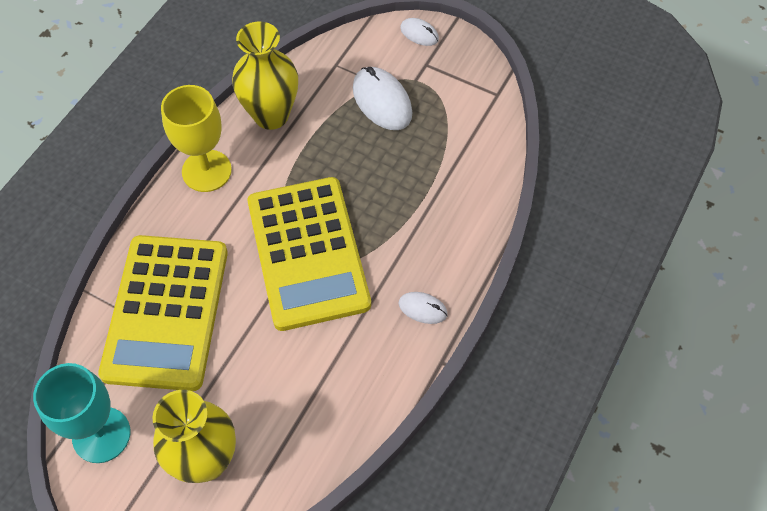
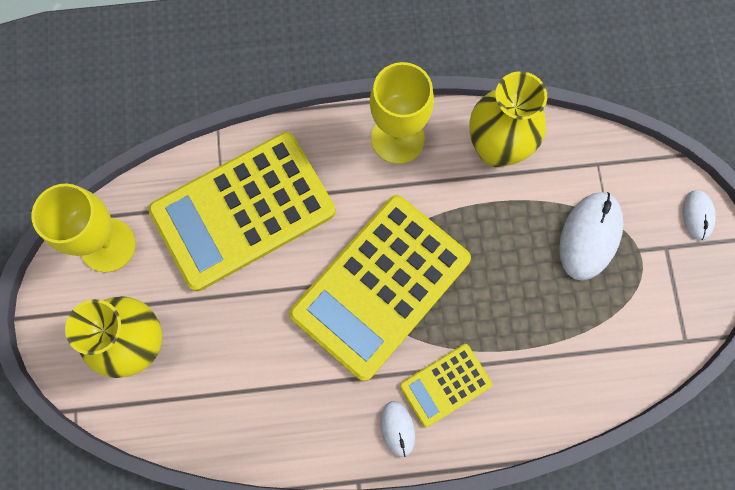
camera: 55 degrees right, 15 degrees up
turquoise goblet [33,363,131,463] -> yellow goblet [32,184,136,273]
none -> yellow calculator [400,344,492,427]

